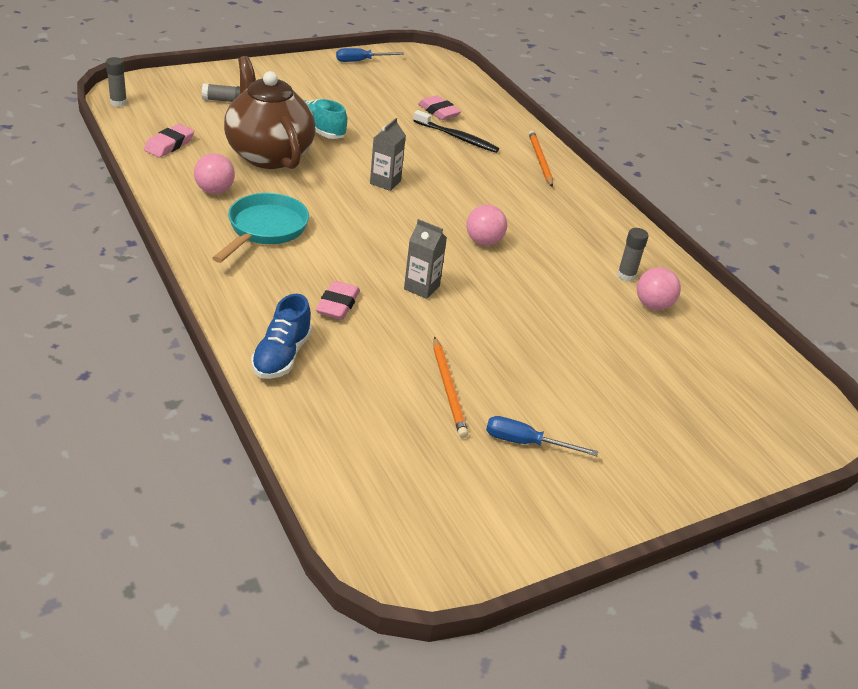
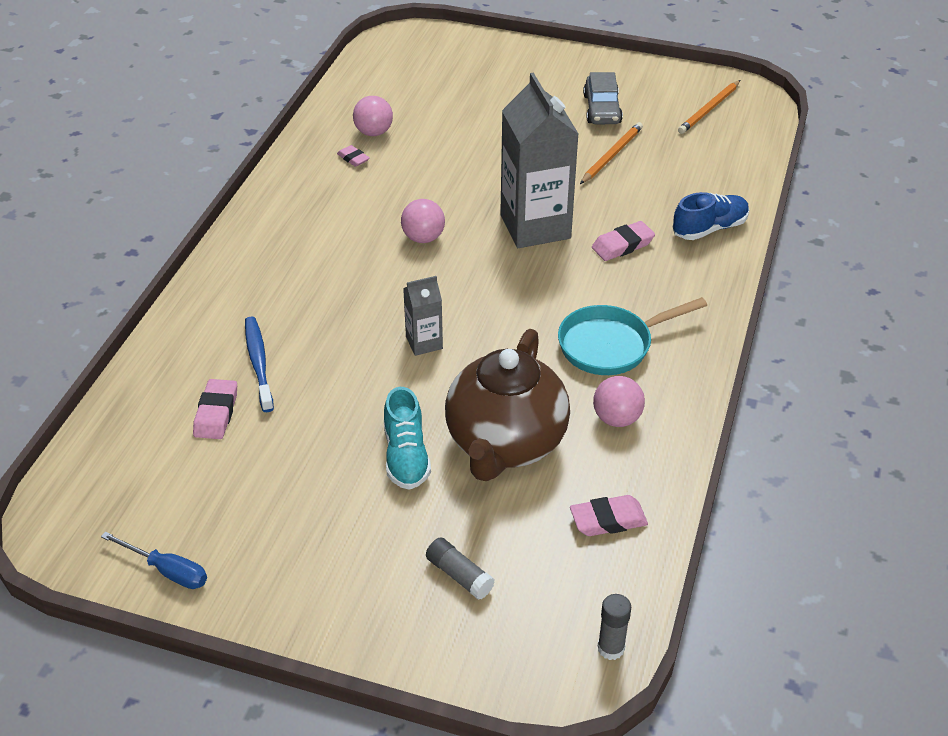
camera: 130 degrees left, 5 degrees up
grey carton [404,219,447,299] -> grey carton [500,72,578,248], size x2.11
black toothbrush [413,110,499,153] -> blue toothbrush [245,317,274,412]
blue screwdriver [486,416,598,456] -> grey car [583,72,623,124]
orange pencil [529,130,553,187] -> orange pencil moved to [678,80,740,134]
grey glue stick [617,228,648,282] -> pink eraser [337,145,370,167]

